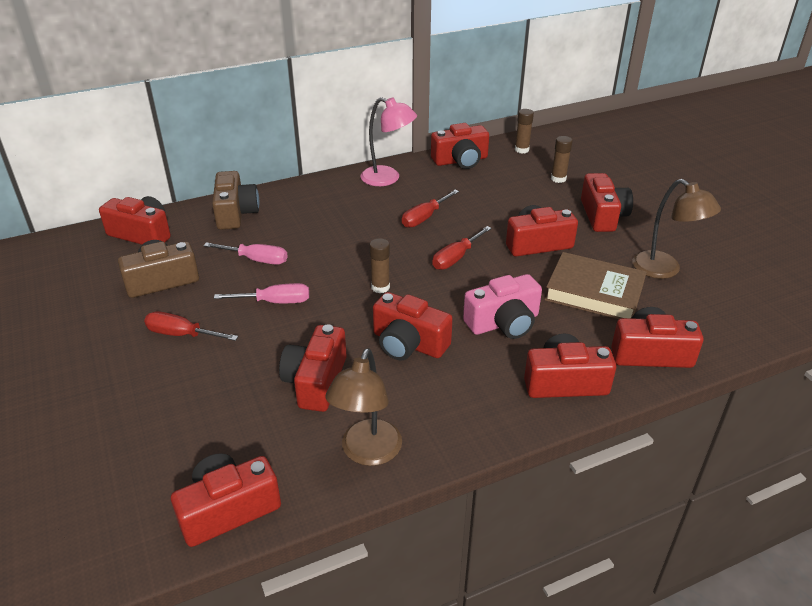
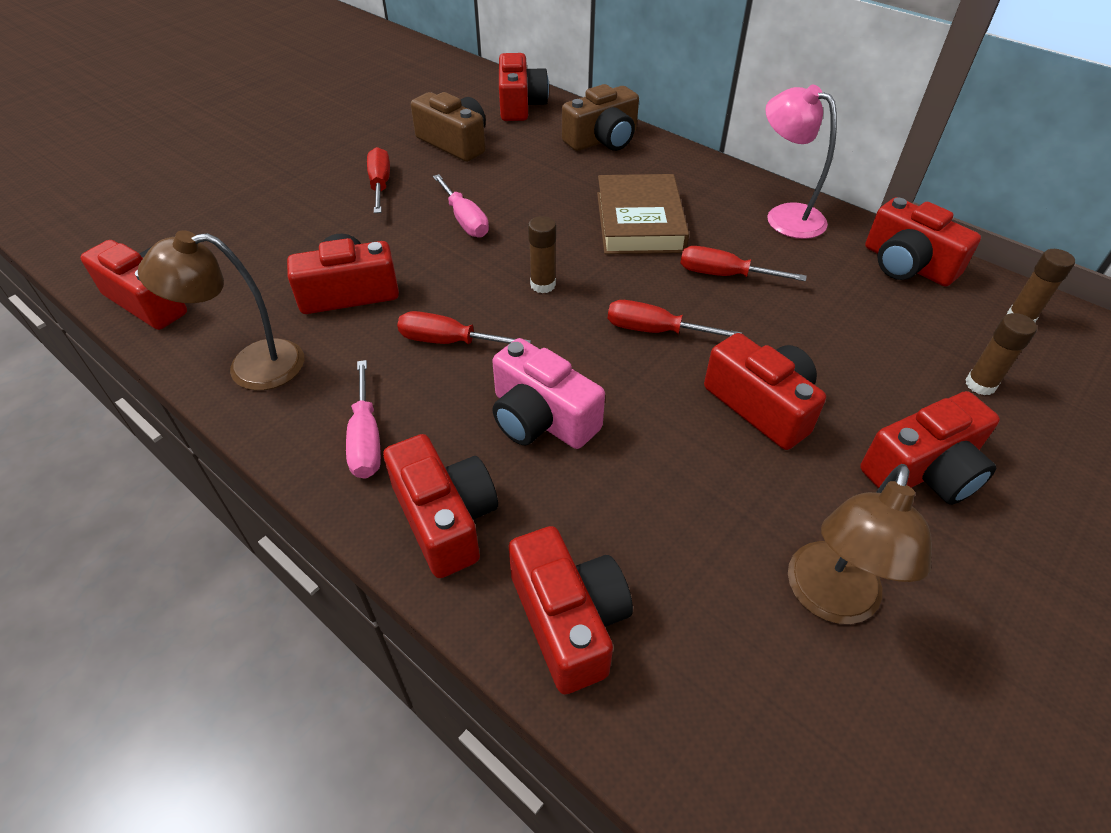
camera: 65 degrees right, 10 degrees up
pink screwdriver [203,242,288,265] -> pink screwdriver moved to [346,360,381,479]
pink lamp [360,97,417,186] -> pink lamp turned 135 degrees clockwise [765,85,837,239]
red camera [373,292,453,360] -> red screwdriver [397,311,531,344]
brown book [544,252,647,319] -> brown book moved to [597,174,689,254]

